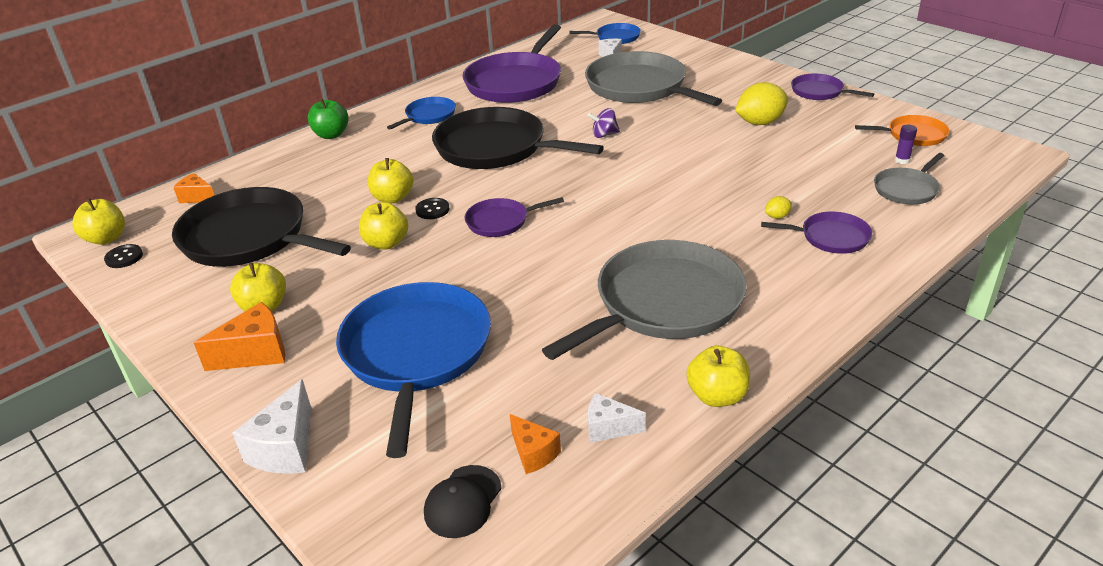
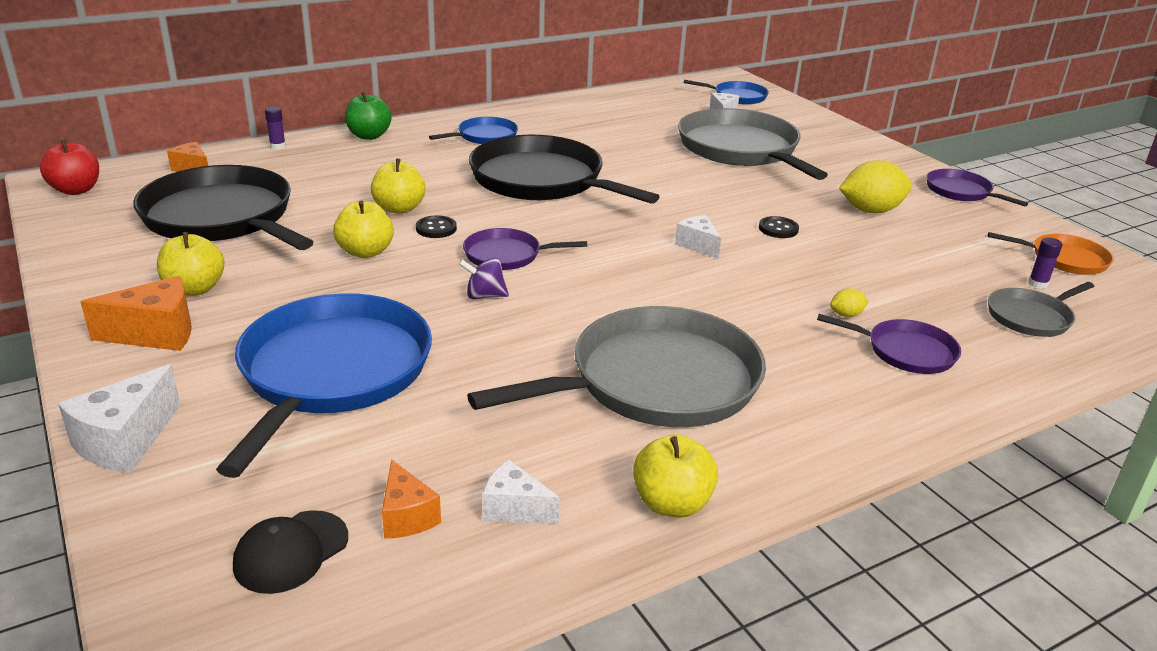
camera: 10 degrees right, 5 degrees down
yellow apple [73,198,125,245] -> red apple [40,140,99,195]
black button [104,244,143,268] -> black button moved to [759,216,799,238]
purple pan [462,24,561,103] -> none
purple spinning top [587,108,620,138] -> purple spinning top moved to [459,258,509,299]
none -> purple glue stick [265,107,286,149]
none -> white cheese [675,215,721,259]

